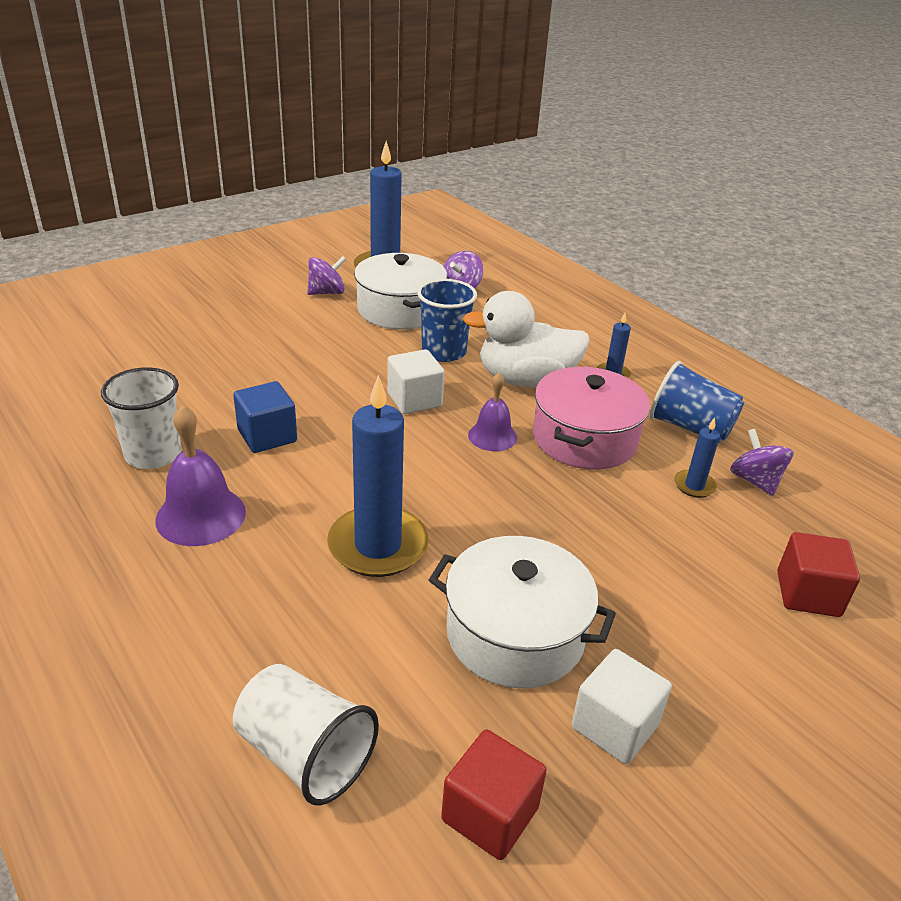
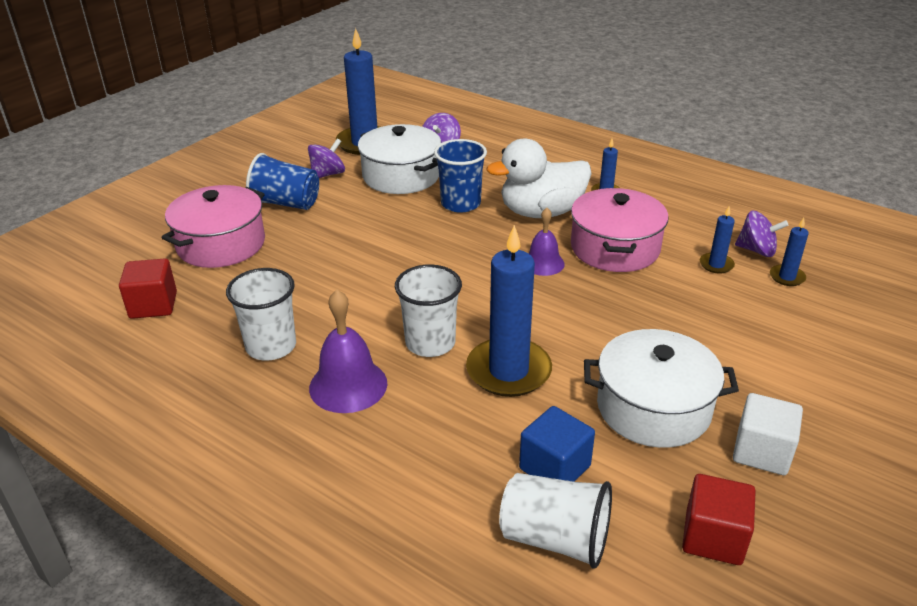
camera: 15 degrees left, 0 degrees up
blue cube [233,381,297,453] -> blue cube moved to [519,406,595,482]
white cube [387,349,445,414] -> none
blue cup [650,361,744,443] -> blue cup moved to [246,153,319,210]
purple spinning top [730,429,794,496] -> purple spinning top turned 150 degrees clockwise [735,211,788,257]
red cube [777,532,860,617] -> red cube moved to [119,258,177,319]
none -> pink pot [162,185,265,268]
none -> white cup [395,264,462,357]
none -> blue candle [770,218,809,286]

